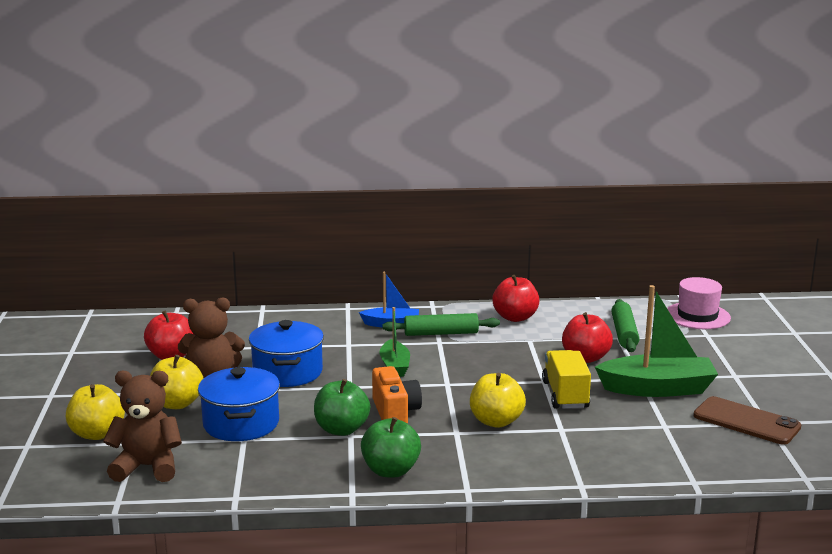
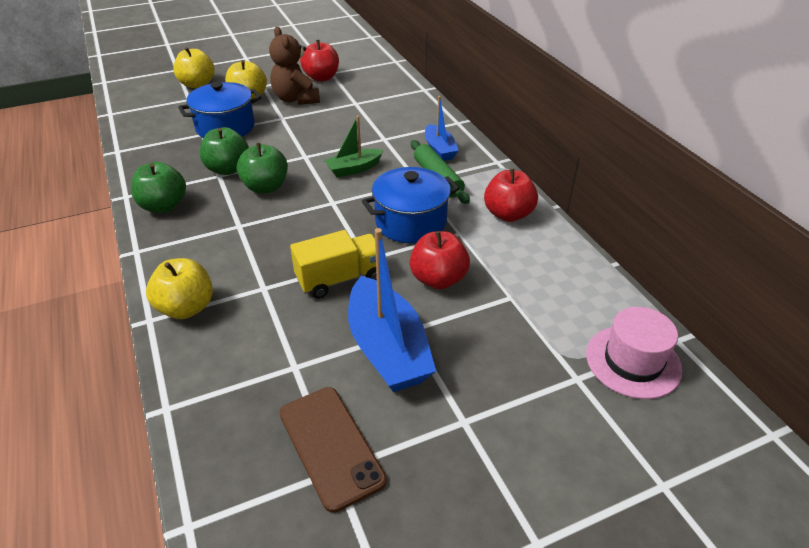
camera: 70 degrees right, 20 degrees up
brown teddy bear [103,371,182,482] -> none
blue pot [249,320,324,387] -> blue pot moved to [362,167,460,243]
orange camera [372,366,422,424] -> green apple [237,143,288,194]
yellow apple [470,373,526,428] -> yellow apple moved to [146,258,213,319]
green boat [595,285,718,397] -> blue boat [348,228,436,392]
green rolling pin [611,299,640,352] -> none
brown phone [693,396,801,445] -> brown phone turned 45 degrees counterclockwise [279,387,387,513]

